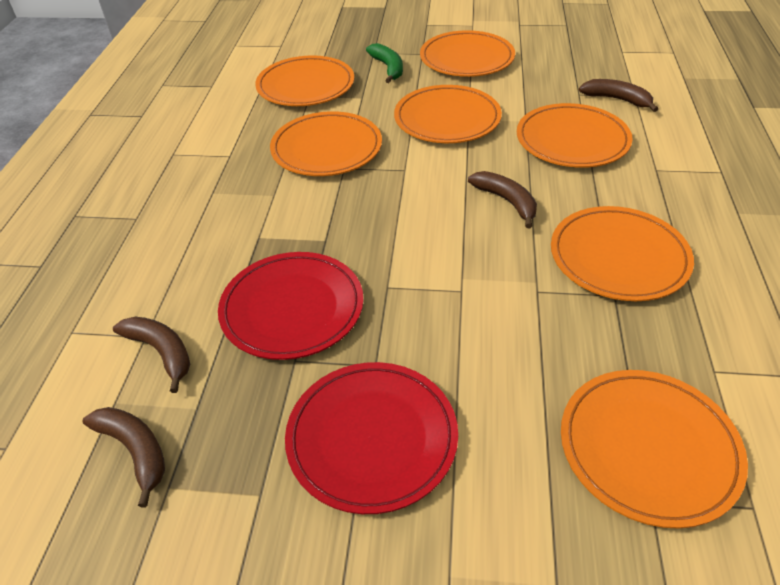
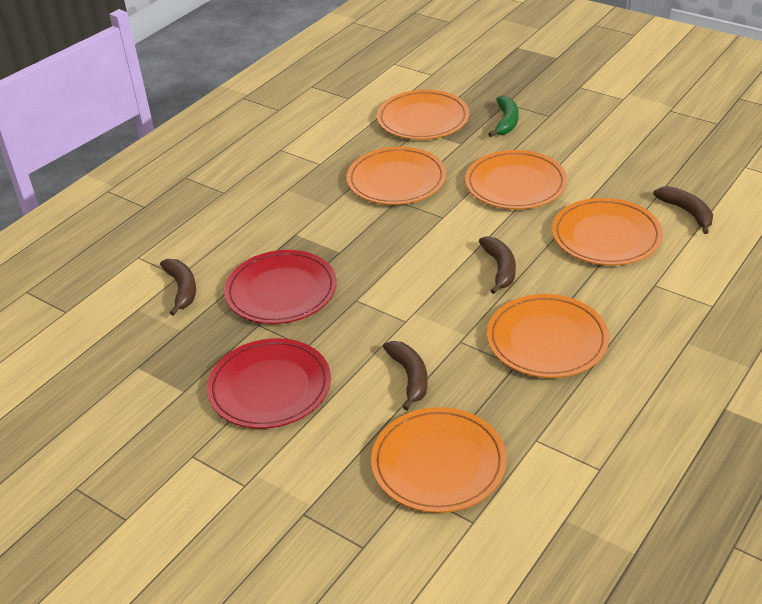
camera: 30 degrees right, 5 degrees down
brown banana [82,407,165,508] -> brown banana moved to [383,341,428,411]
orange plate [420,30,515,77] -> none

